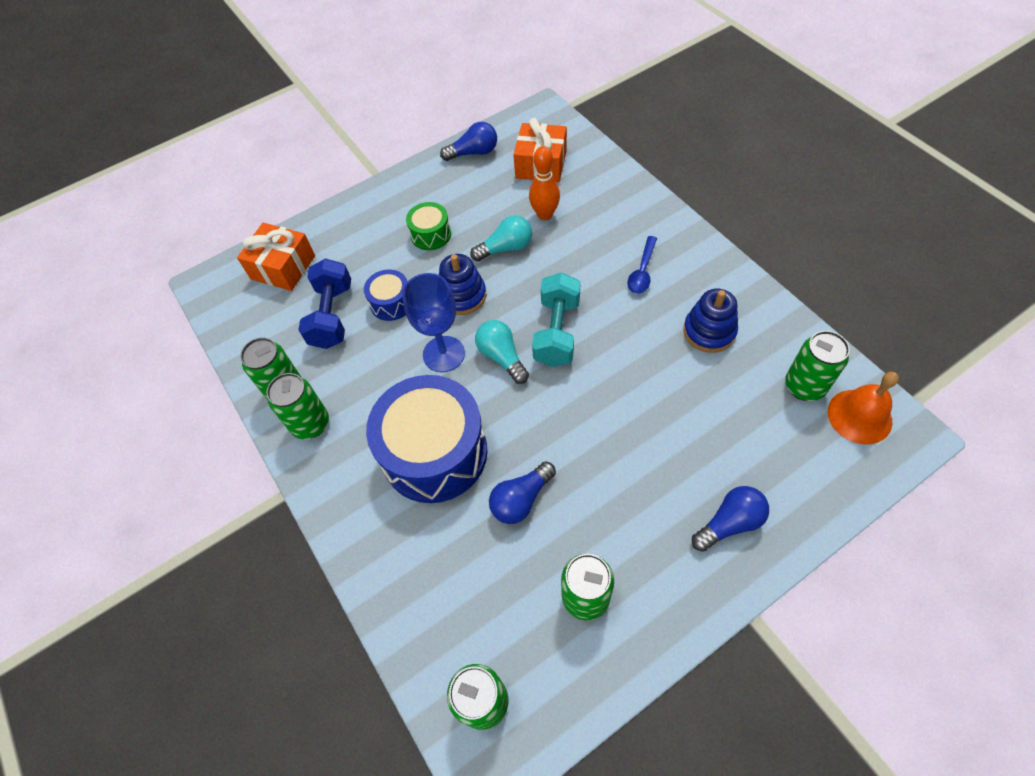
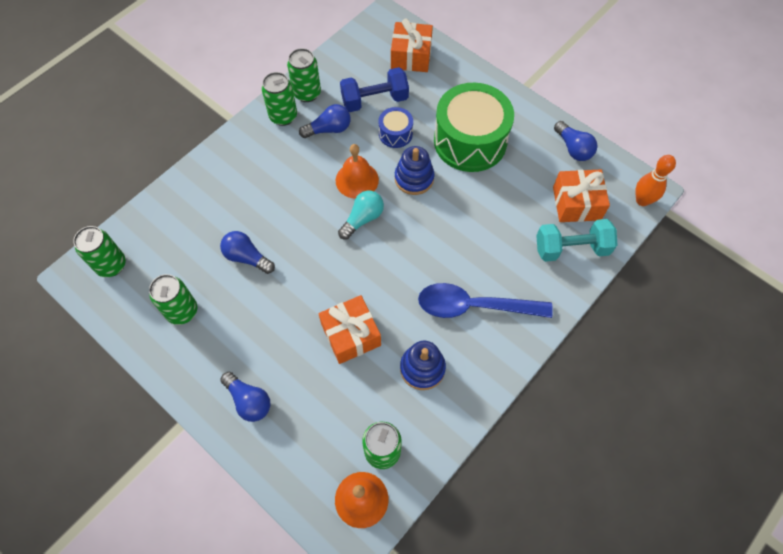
camera: 70 degrees right, 5 degrees up
blue drum [366,375,487,503] -> none
blue goblet [402,273,465,372] -> orange bell [336,144,379,199]
green drum [406,202,451,250] -> green drum [434,83,514,172], size x2.14
turquoise light bulb [470,215,532,261] -> none
orange bowling pin [529,146,560,220] -> orange bowling pin moved to [635,155,676,206]
turquoise dumbbell [532,273,581,367] -> turquoise dumbbell moved to [536,219,617,262]
blue spoon [627,236,657,294] -> blue spoon [418,283,553,318], size x1.90
none -> blue light bulb [299,104,351,138]
none -> orange gift [319,295,381,364]

